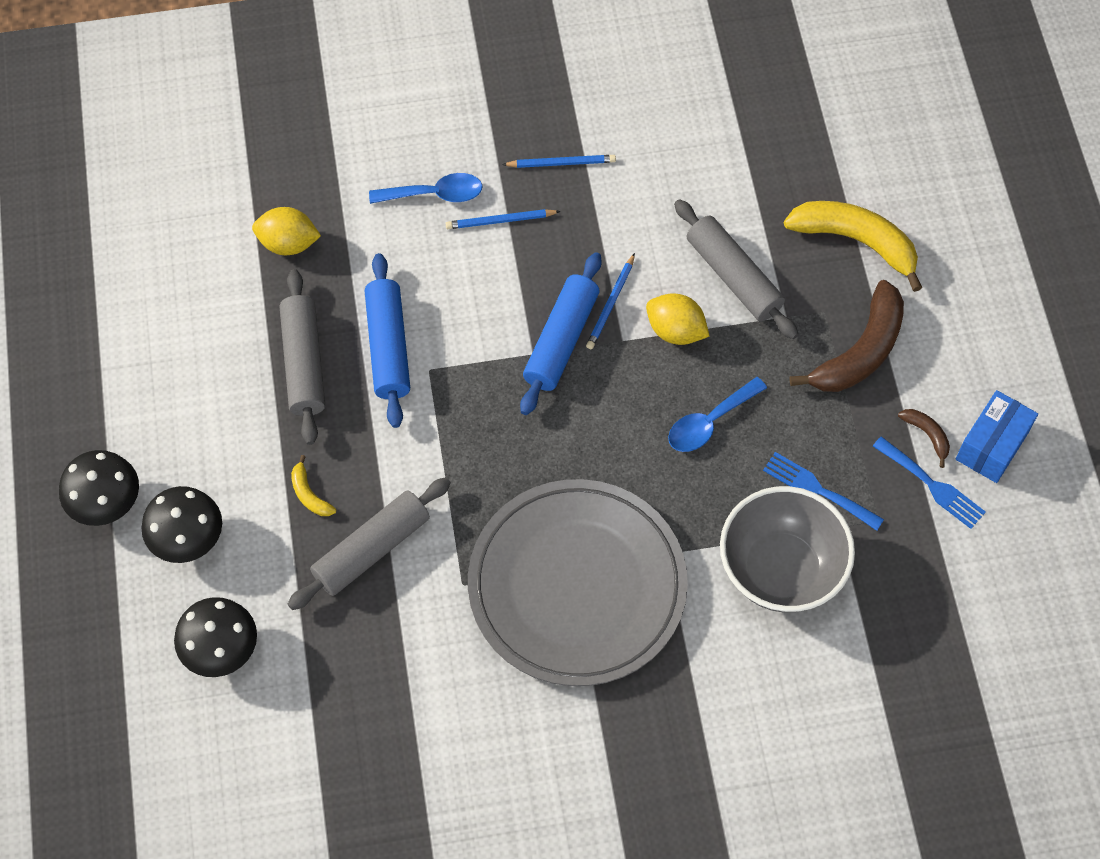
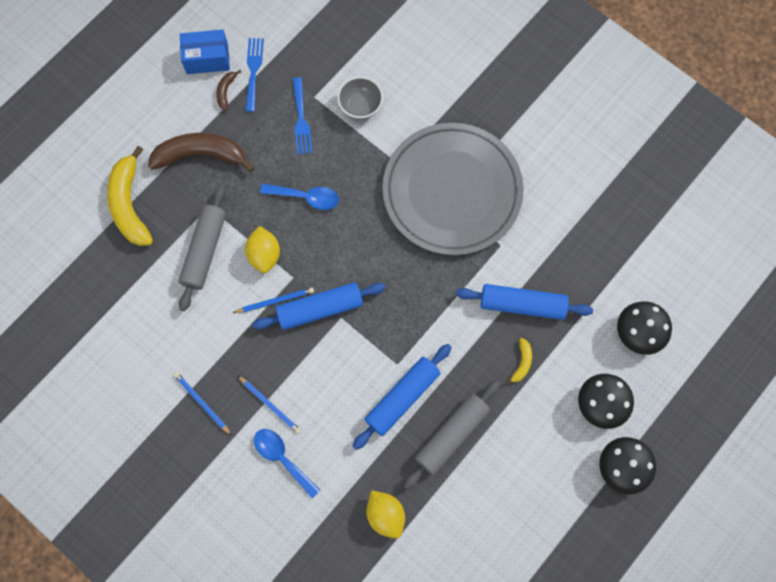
camera: 130 degrees left, 10 degrees up
grey rolling pin [288,477,451,610] -> blue rolling pin [456,284,593,320]
grey bowl [720,486,855,612] -> grey bowl [337,77,383,119], size x0.55

